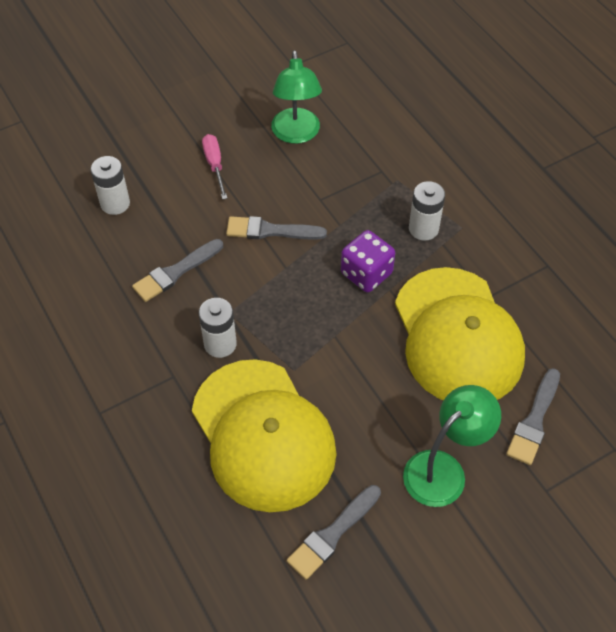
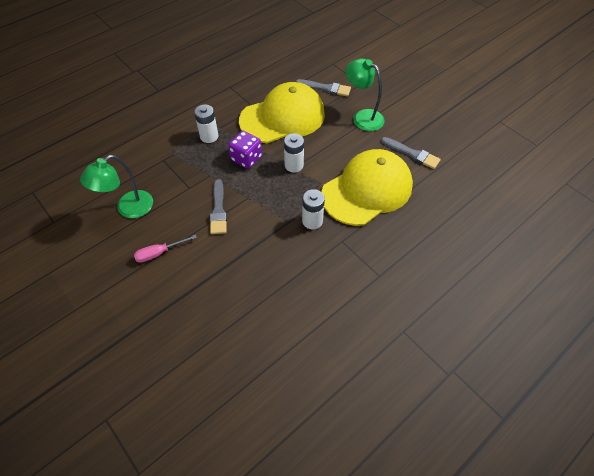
camera: 100 degrees left, 0 degrees up
white battery [90,156,130,215] -> white battery moved to [284,133,304,173]
grey brush [132,239,223,302] -> none
green lamp [271,50,322,144] -> green lamp turned 150 degrees clockwise [80,155,153,218]

